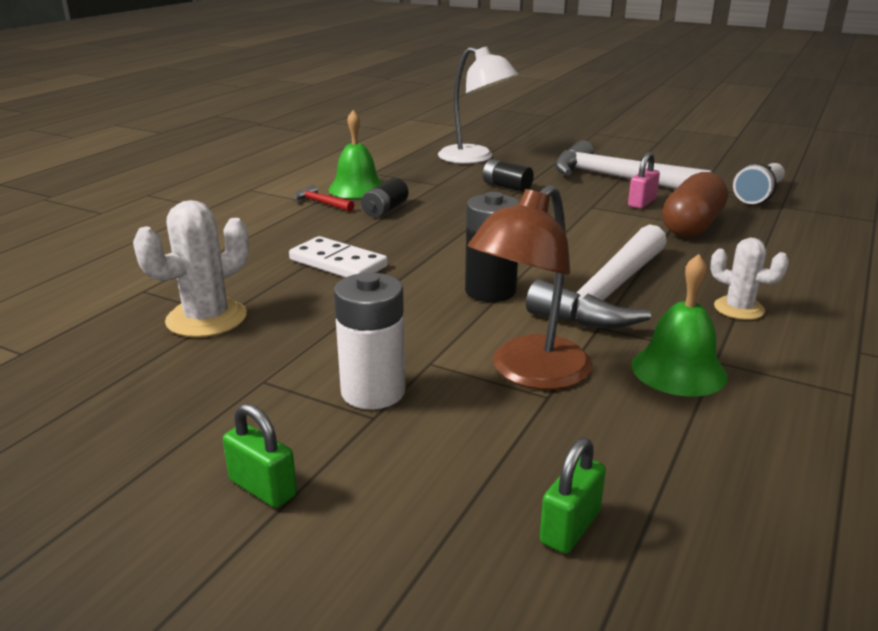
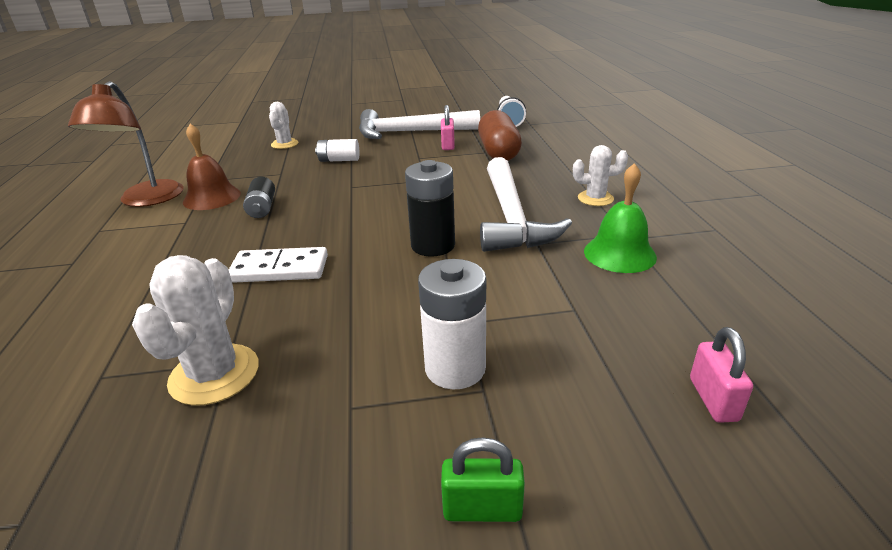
camera: 35 degrees left, 5 degrees up
red hammer [293,185,354,212] -> none
green bell [328,110,382,199] -> brown bell [183,124,241,210]
white lamp [438,46,518,164] -> white cactus [269,102,298,149]
brown lamp [468,185,592,390] -> brown lamp moved to [68,81,184,207]
black battery [483,159,534,192] -> white battery [315,139,359,162]
green padlock [540,438,606,554] -> pink padlock [690,327,753,423]

